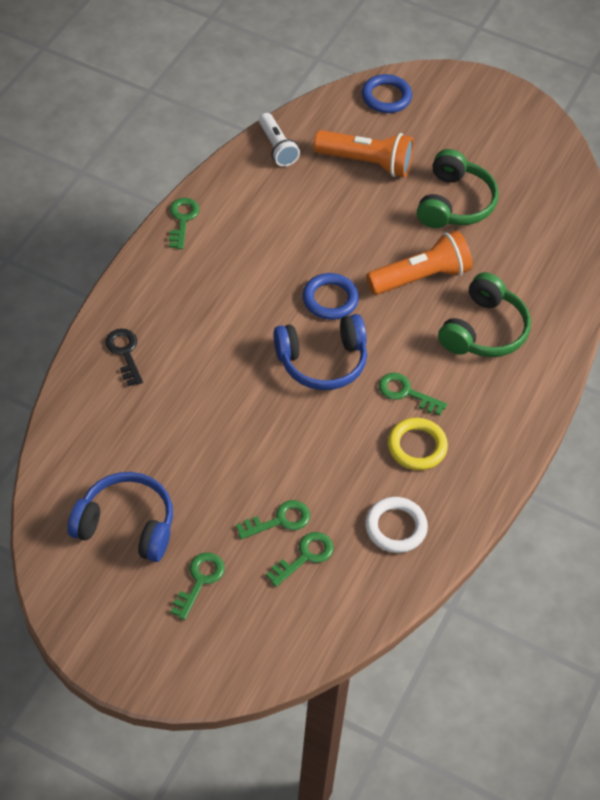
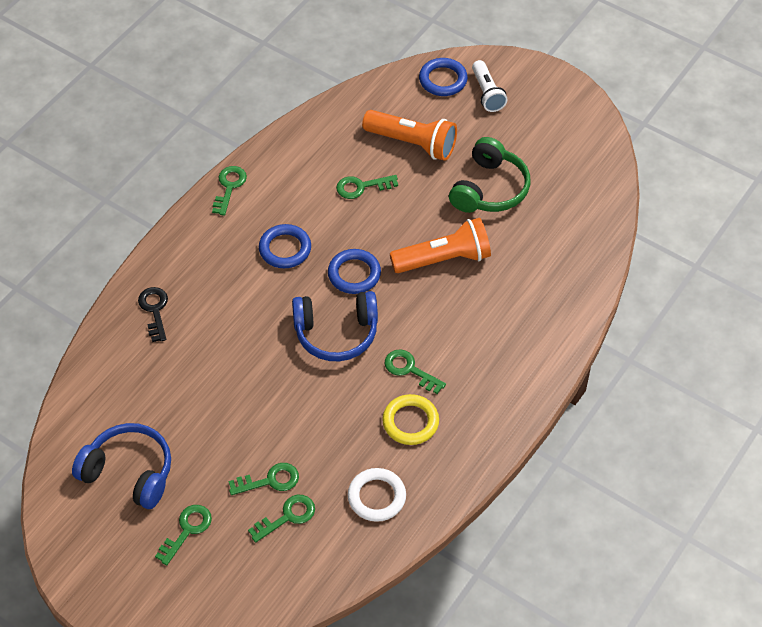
camera: 10 degrees right, 0 degrees up
white flashlight [259,113,300,167] -> white flashlight moved to [472,60,508,112]
green headphones [438,272,531,357] -> none
none -> blue ring [259,224,311,268]
none -> green key [336,175,398,199]

